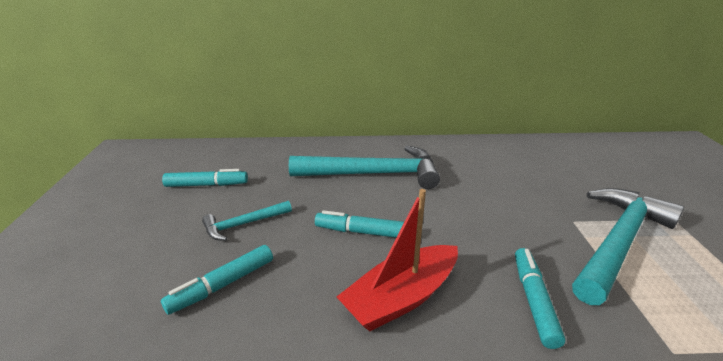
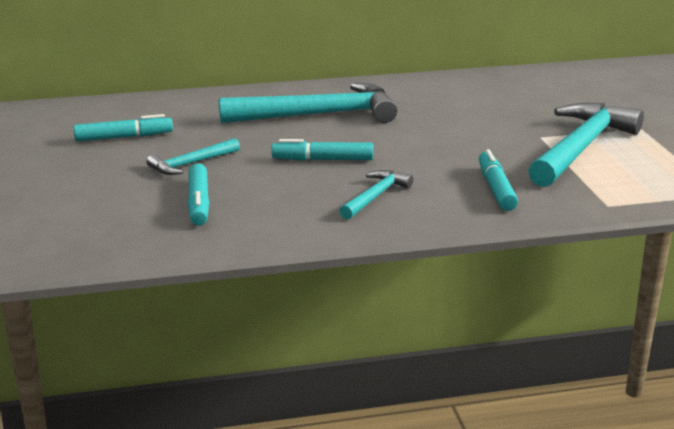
camera: 10 degrees left, 5 degrees down
turquoise marker [161,245,273,315] -> turquoise marker turned 45 degrees counterclockwise [188,163,209,226]
red boat [337,189,458,332] -> turquoise hammer [339,170,413,219]

